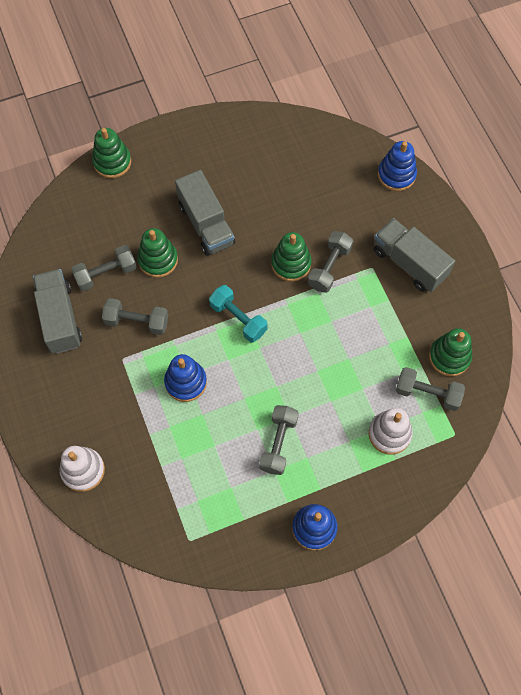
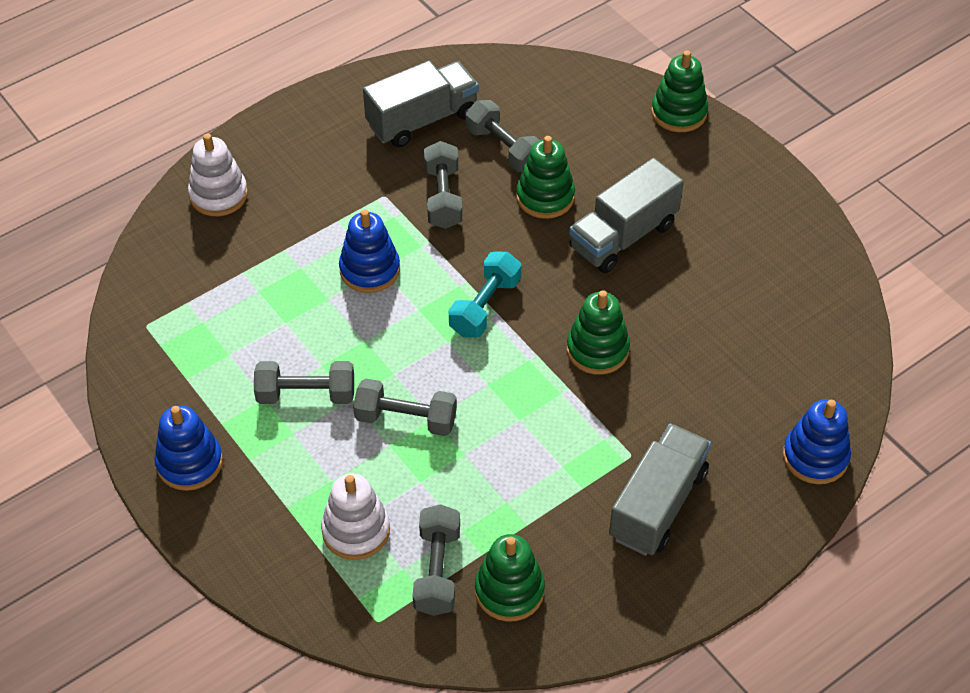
camera: 75 degrees right, 15 degrees down
grey dumbbell [308,231,353,293] -> grey dumbbell moved to [353,379,457,436]

